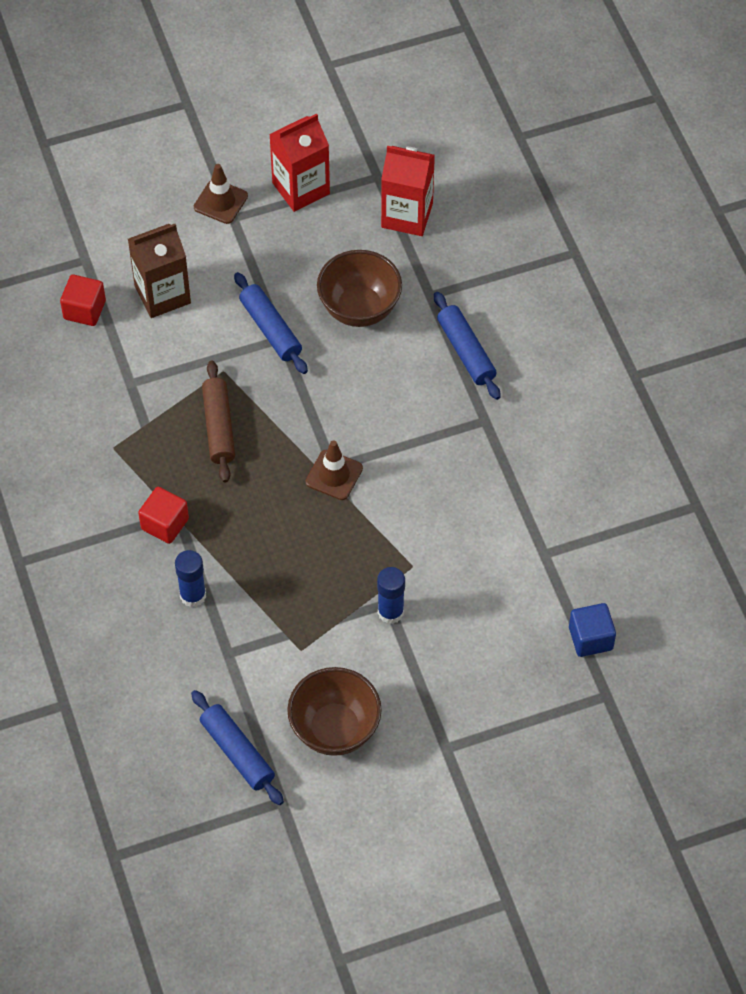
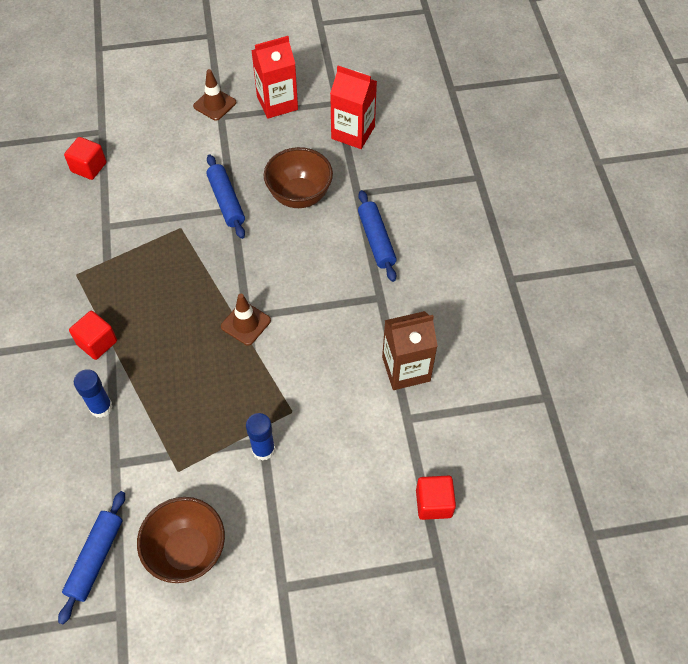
camera: 10 degrees right, 0 degrees up
brown carton [128,224,191,318] -> brown carton moved to [382,311,437,390]
blue rolling pin [191,690,284,805] -> blue rolling pin turned 45 degrees clockwise [58,491,125,624]
brown rolling pin [202,360,235,482] -> none
blue cube [569,603,616,657] -> red cube [416,476,456,520]

